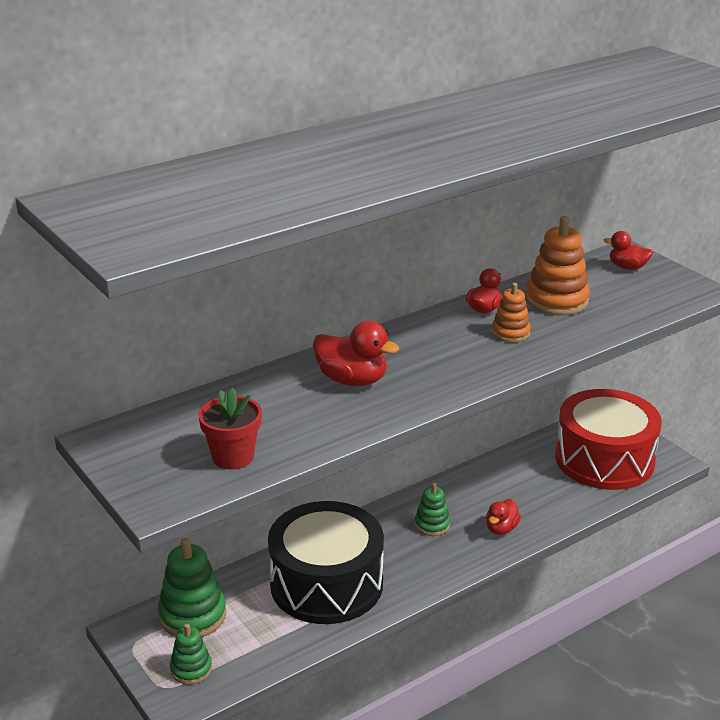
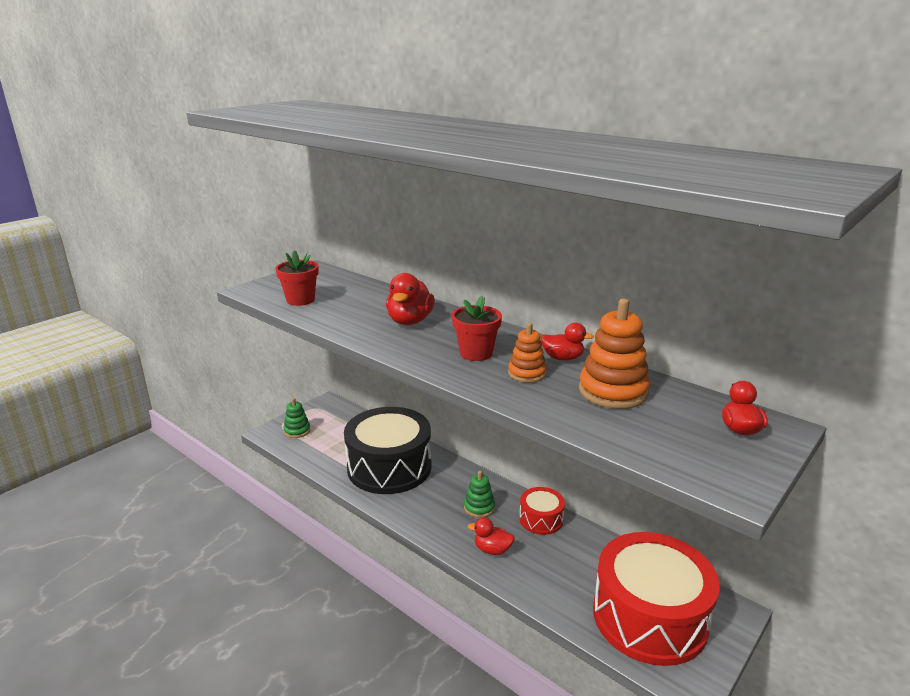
camera: 75 degrees right, 5 degrees down
green stacking toy [158,538,226,637] -> none
none -> red flower pot [452,296,502,361]
none -> red drum [519,487,565,535]

